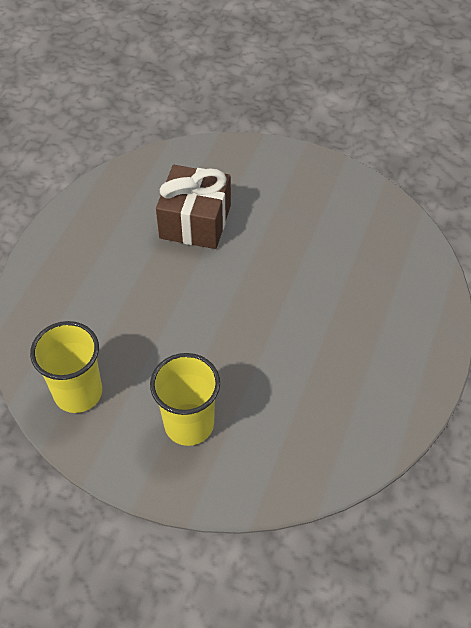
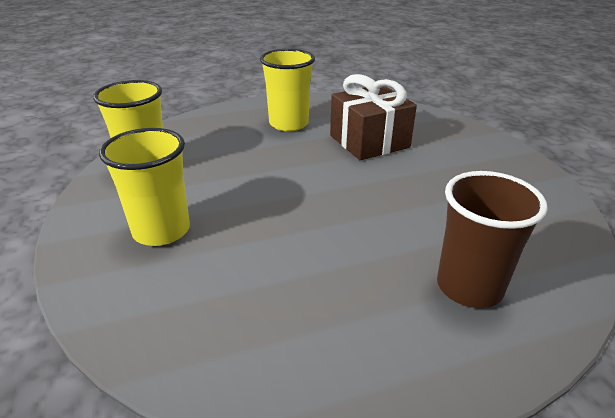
camera: 50 degrees right, 20 degrees down
none -> yellow cup [260,49,315,131]
none -> brown cup [437,171,548,308]

